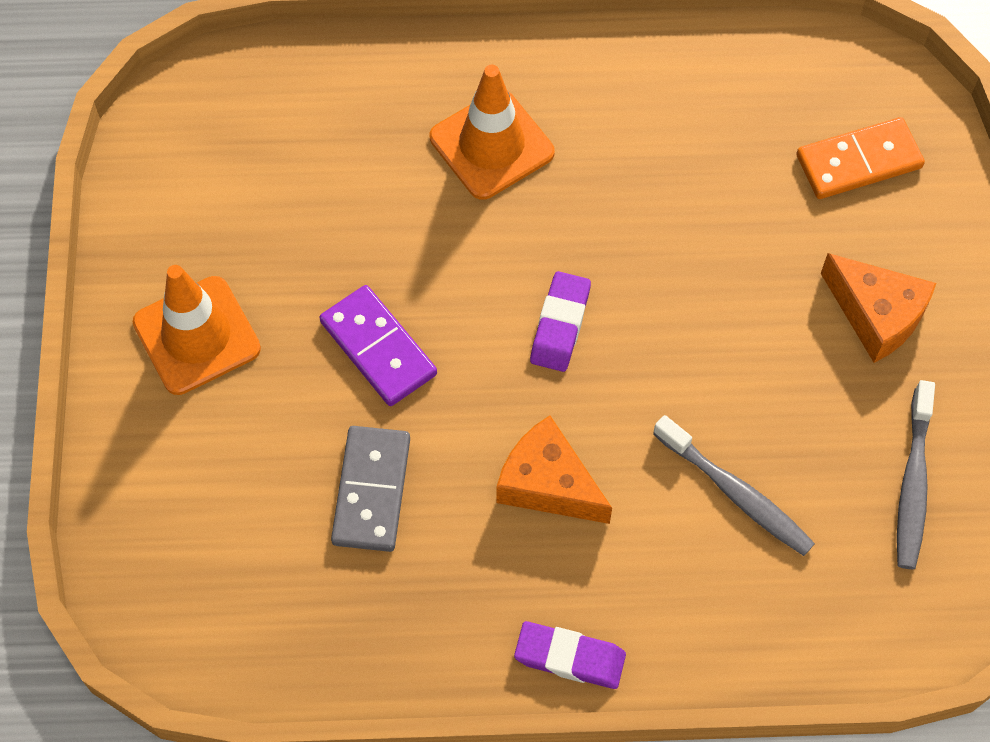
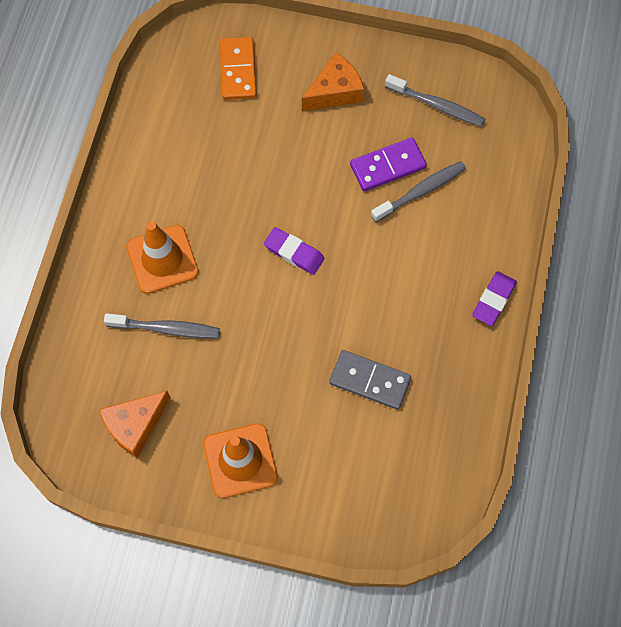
camera: 75 degrees left, 5 degrees up
purple domino [319,285,437,406] -> purple domino moved to [350,137,427,191]
orange cheese [496,415,612,524] -> orange cheese moved to [99,391,171,458]
none -> grey toothbrush [104,313,220,338]

